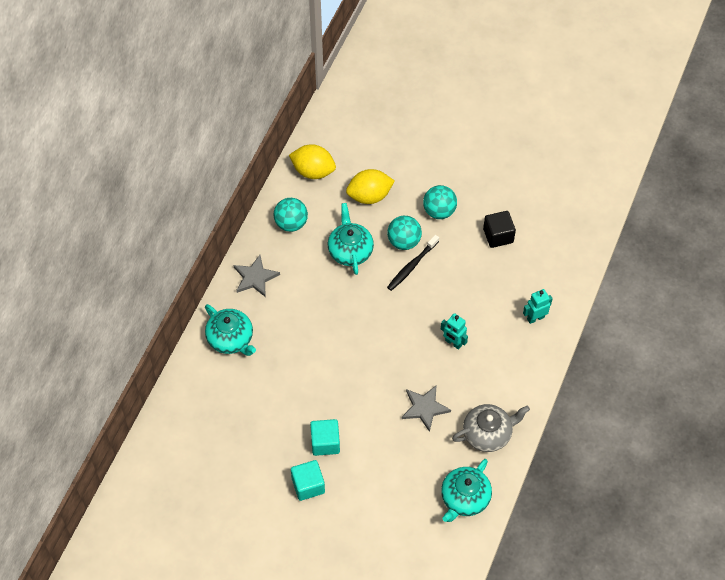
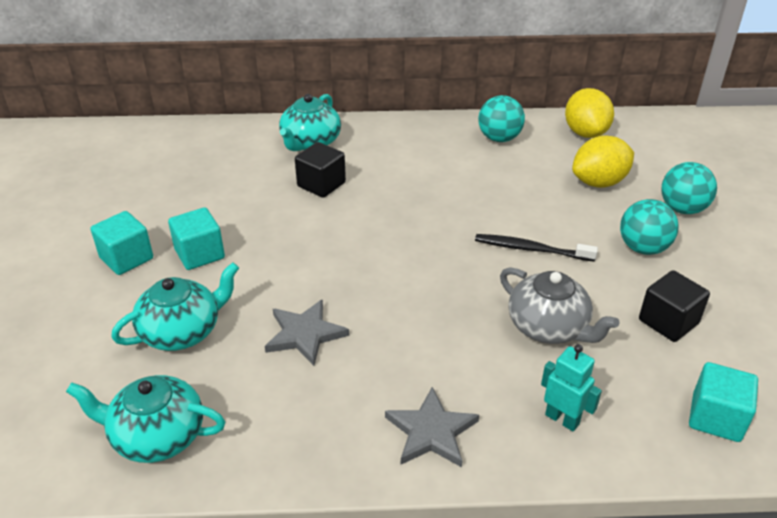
camera: 65 degrees right, 20 degrees down
grey star [234,255,280,297] -> grey star moved to [385,387,479,467]
turquoise teapot [328,203,374,275] -> turquoise teapot moved to [111,262,239,351]
yellow lemon [346,169,395,204] -> yellow lemon turned 75 degrees counterclockwise [572,136,634,188]
turquoise ball [387,216,422,250] -> turquoise ball moved to [662,162,717,214]
turquoise robot [441,313,468,350] -> none
grey teapot [452,404,530,452] -> grey teapot moved to [500,267,619,344]
none -> black cube [295,142,346,198]
none -> turquoise cube [689,362,758,442]

